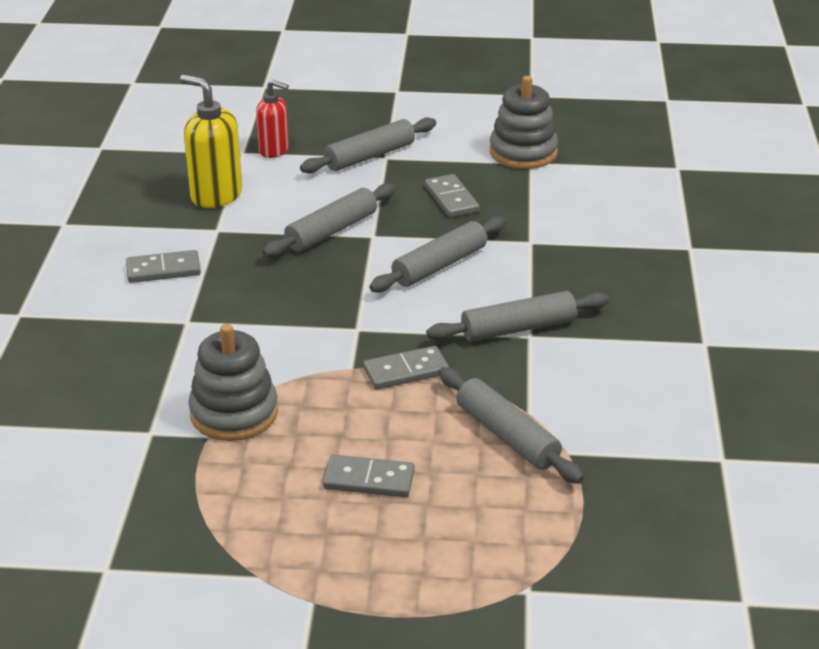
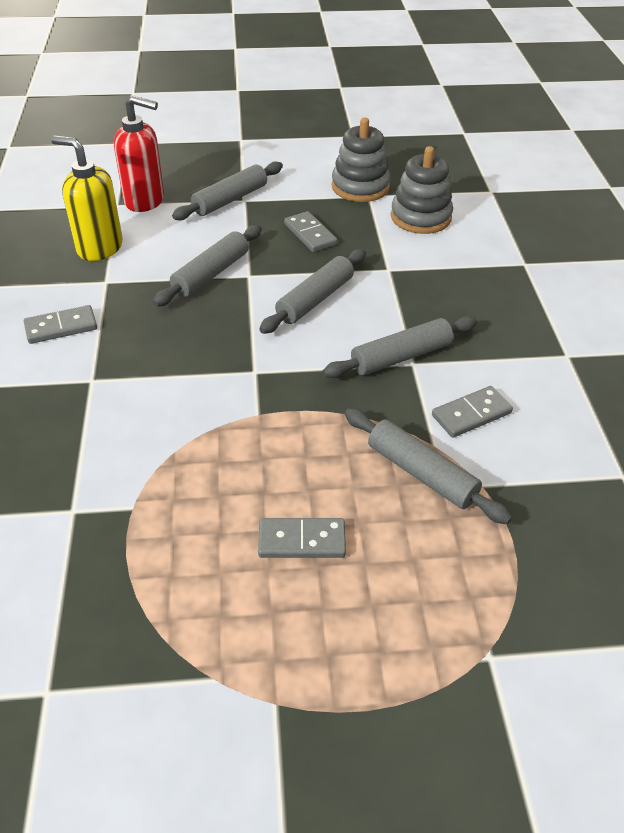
camera: 10 degrees left, 10 degrees up
grey stacking toy [188,324,278,441] -> grey stacking toy moved to [391,146,453,234]
red soap dispenser [256,80,289,158] -> red soap dispenser [114,95,164,212], size x1.55
grey domino [363,346,449,390] -> grey domino moved to [432,386,513,438]

